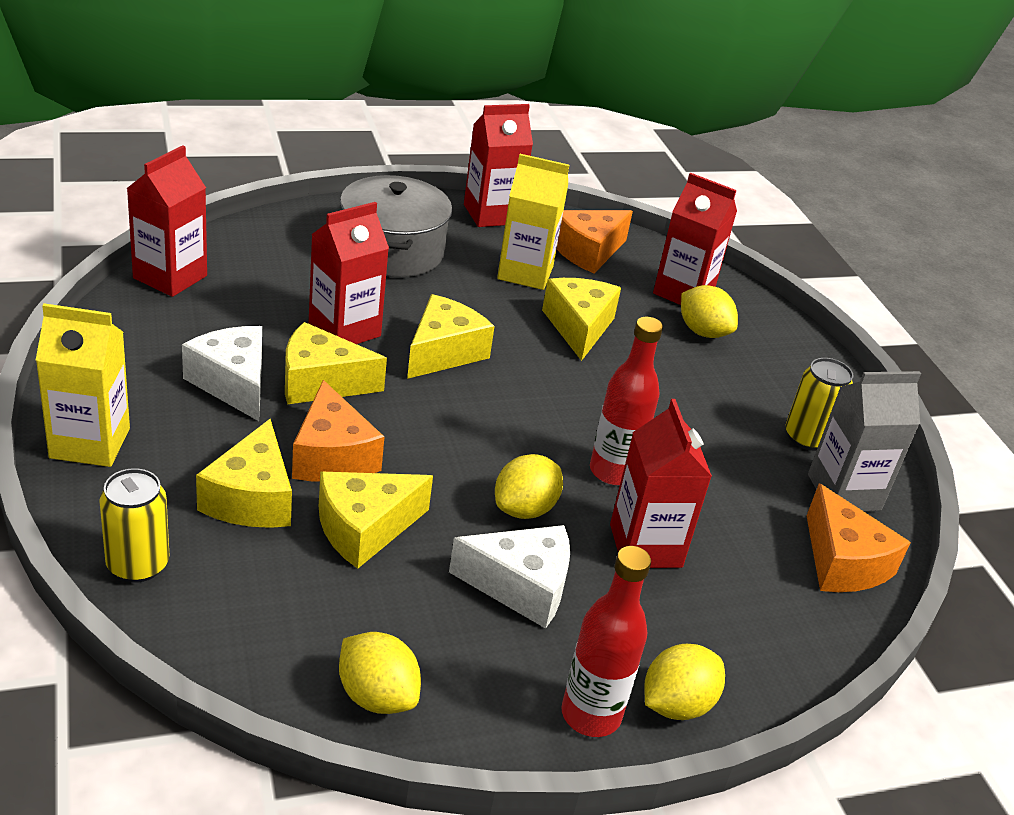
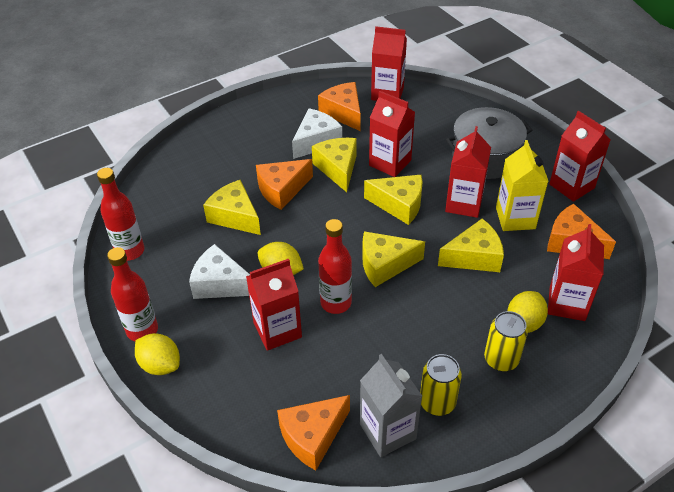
camera: 80 degrees right, 10 degrees up
yellow carton [36,303,130,467] -> none
yellow can [99,468,169,582] -> yellow can moved to [484,311,528,371]
yellow cheese [196,419,292,528] -> yellow cheese moved to [362,231,425,287]
yellow lemon [339,632,421,714] -> red bottle [97,168,145,261]
white cheese [449,525,570,629] -> white cheese turned 120 degrees clockwise [189,244,250,299]
none -> orange cheese [318,82,361,131]
none -> red carton [445,126,491,218]

